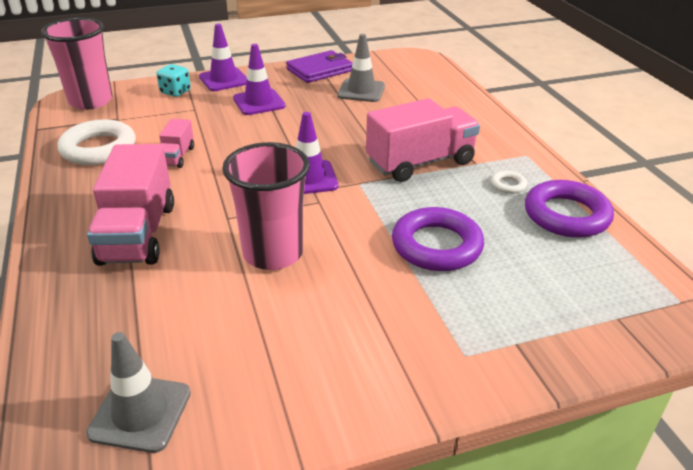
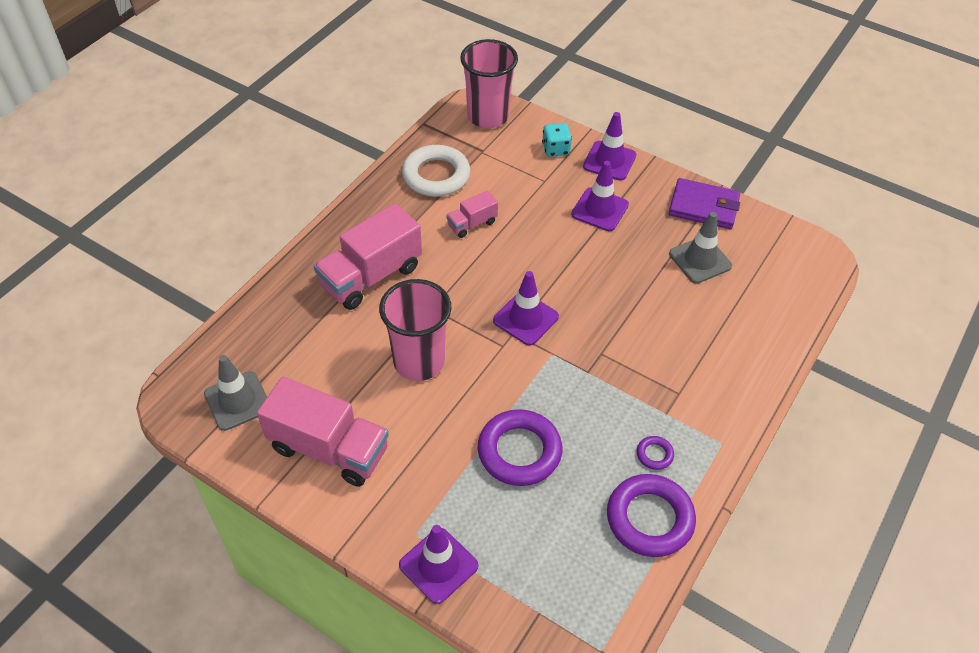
camera: 50 degrees right, 15 degrees up
pink truck [366,98,480,182] -> pink truck moved to [257,377,389,487]
white ring [491,171,527,194] -> purple ring [637,436,674,470]
none -> purple traffic cone [399,525,478,604]

